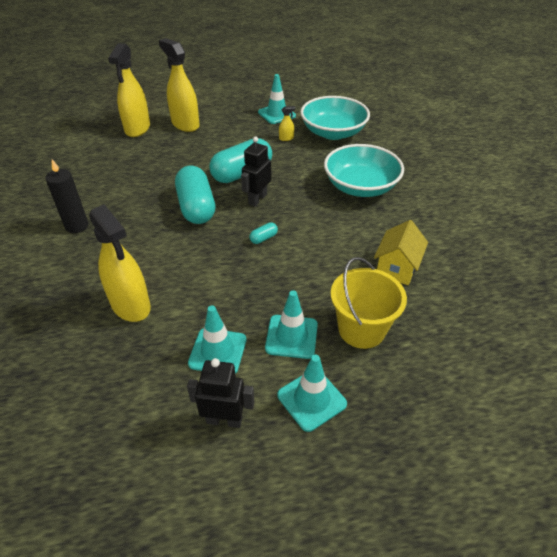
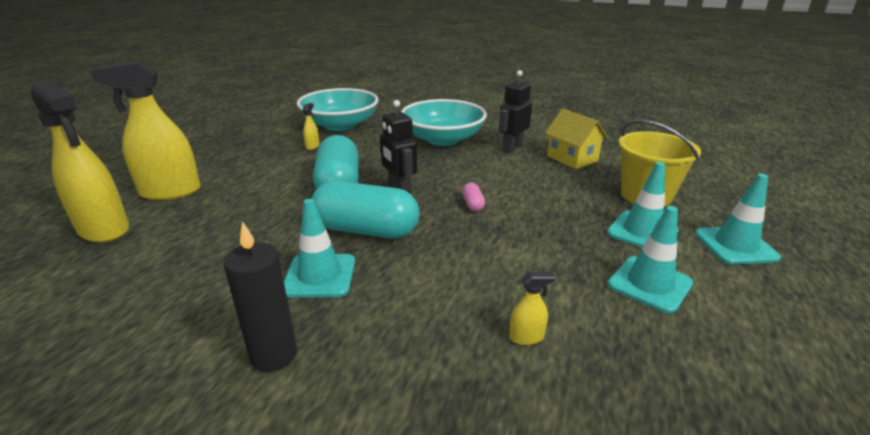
camera: 60 degrees left, 15 degrees down
yellow spray bottle [89,204,151,322] -> yellow spray bottle [509,272,556,345], size x0.41
black robot [187,358,254,428] -> black robot moved to [499,70,532,153]
turquoise capsule [249,222,278,244] -> pink capsule [462,183,485,211]
turquoise traffic cone [258,74,296,124] -> turquoise traffic cone moved to [284,199,355,297]

